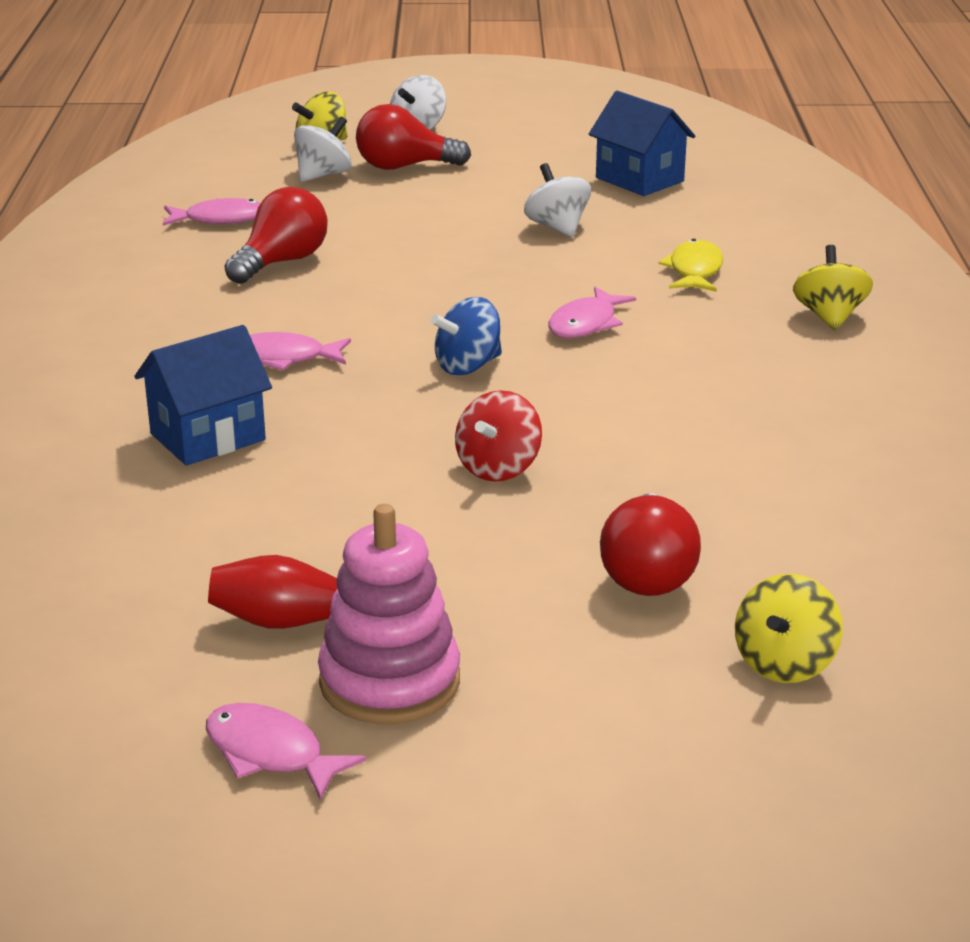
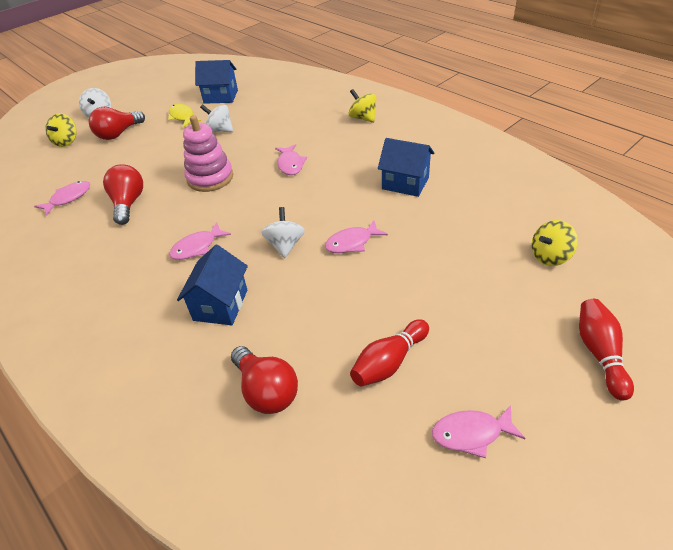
camera: 40 degrees left, 15 degrees up
white spinning top [294,116,352,182] -> white spinning top moved to [261,207,305,258]
pink stacking toy [318,504,460,724] -> pink stacking toy moved to [183,115,233,192]
blue spinning top [431,297,502,375] -> none
red spinning top [455,390,542,482] -> pink fish [325,220,388,253]
red light bulb [600,493,701,596] -> red light bulb moved to [231,346,298,414]
yellow fish [658,239,723,292] -> yellow fish moved to [168,104,201,128]
yellow spinning top [735,574,843,683] -> yellow spinning top turned 75 degrees clockwise [532,220,578,266]
none -> blue house [378,138,434,197]
none -> red bowling pin [579,299,634,400]

